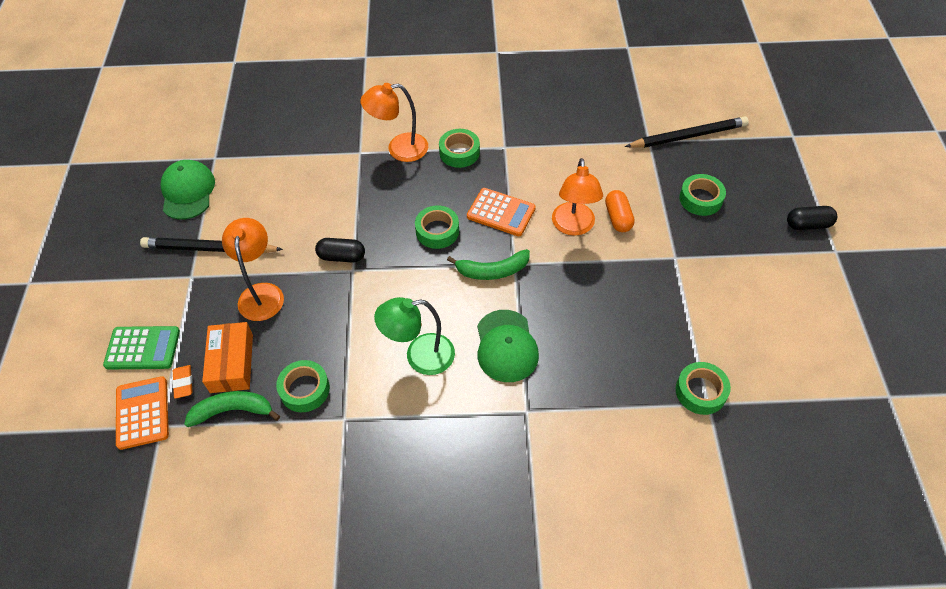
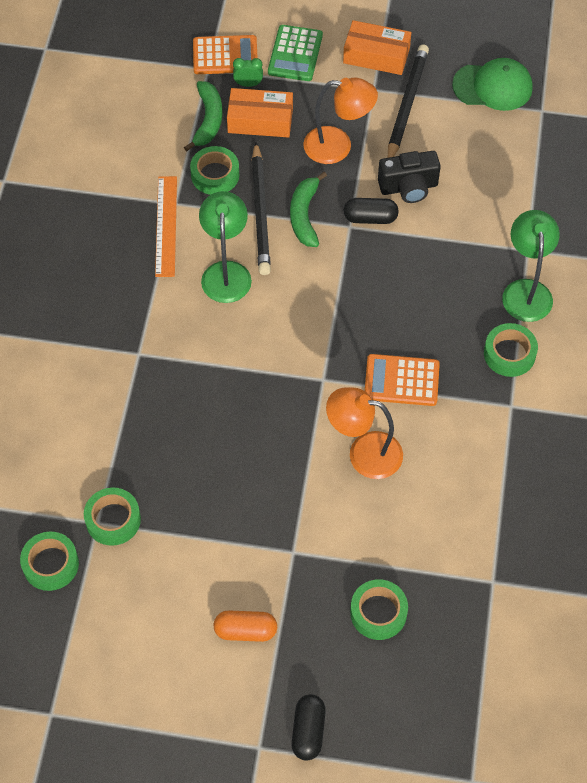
camera: 100 degrees right, 5 degrees up
orange eraser [172,365,193,399] -> green clock [233,58,263,87]
black capsule [315,238,365,263] -> black capsule turned 75 degrees clockwise [343,198,399,224]
orange lamp [360,83,428,162] -> green lamp [502,210,560,322]
green tape [415,205,459,249] -> green tape moved to [20,532,79,591]
green banana [447,249,530,280] -> green banana moved to [290,172,327,247]
orange calculator [467,188,536,236] -> orange calculator turned 60 degrees clockwise [365,354,440,406]
green cap [477,310,539,382] -> none
orange capsule [605,190,635,232] -> orange capsule moved to [213,610,277,642]
black pencil [625,117,749,148] -> black pencil moved to [252,142,271,275]
none -> orange ruler [155,176,177,277]
none -> orange box [343,20,411,75]
none -> black camera [378,151,441,203]

